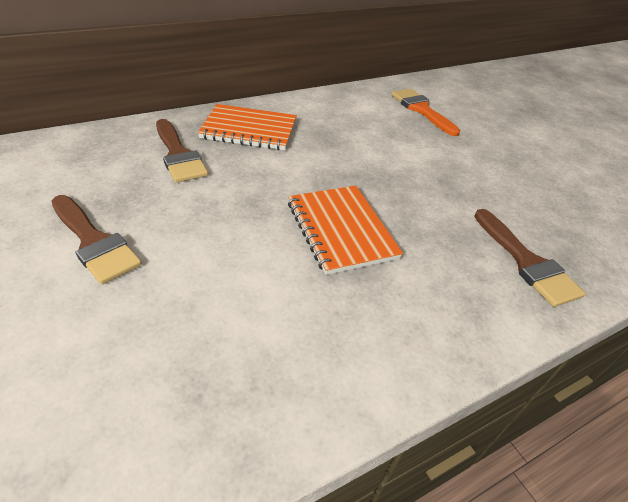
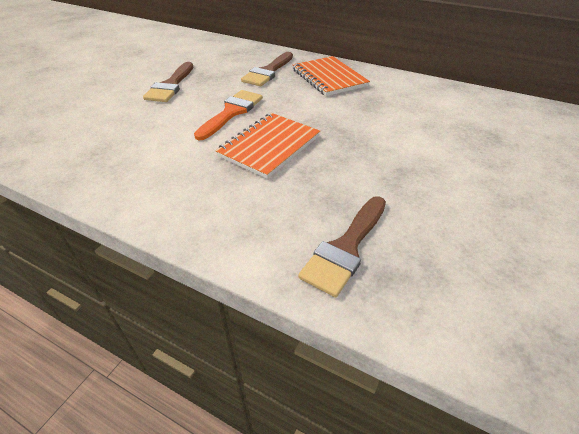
camera: 60 degrees right, 0 degrees up
orange brush [391,89,460,136] -> orange brush moved to [194,90,263,140]

